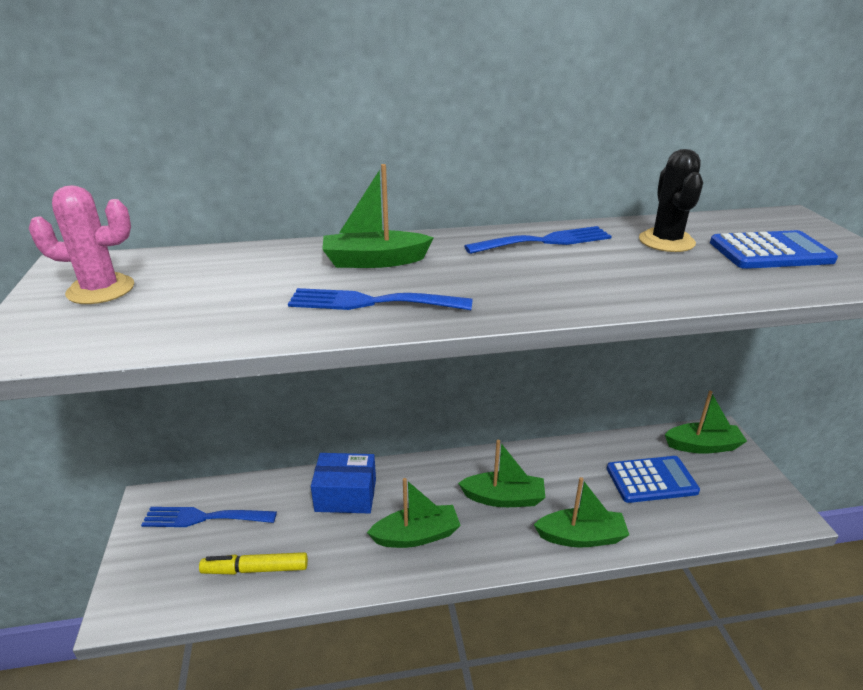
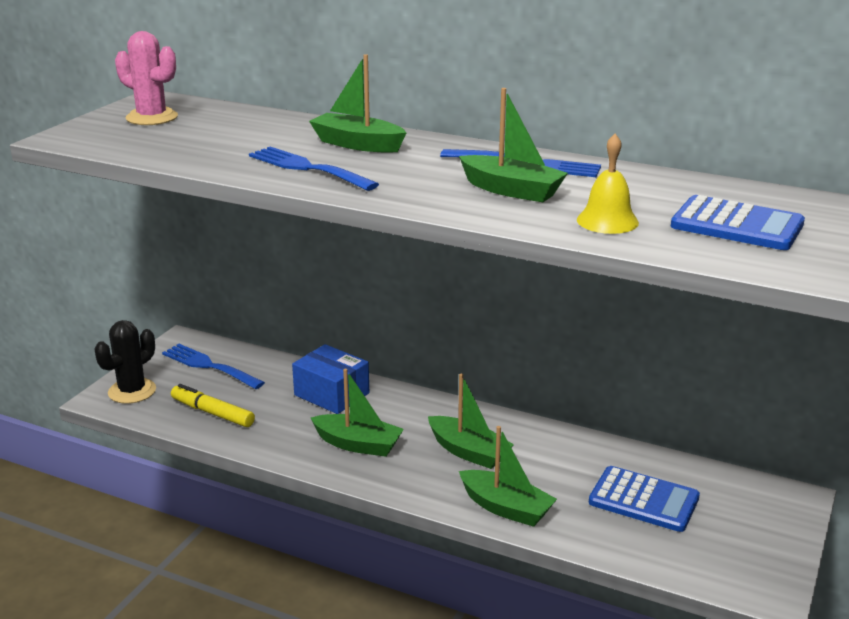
camera: 35 degrees right, 5 degrees down
black cactus [639,149,703,252] -> black cactus moved to [95,320,156,404]
green boat [665,391,747,454] -> green boat moved to [459,88,568,202]
none -> yellow bell [577,134,639,234]

